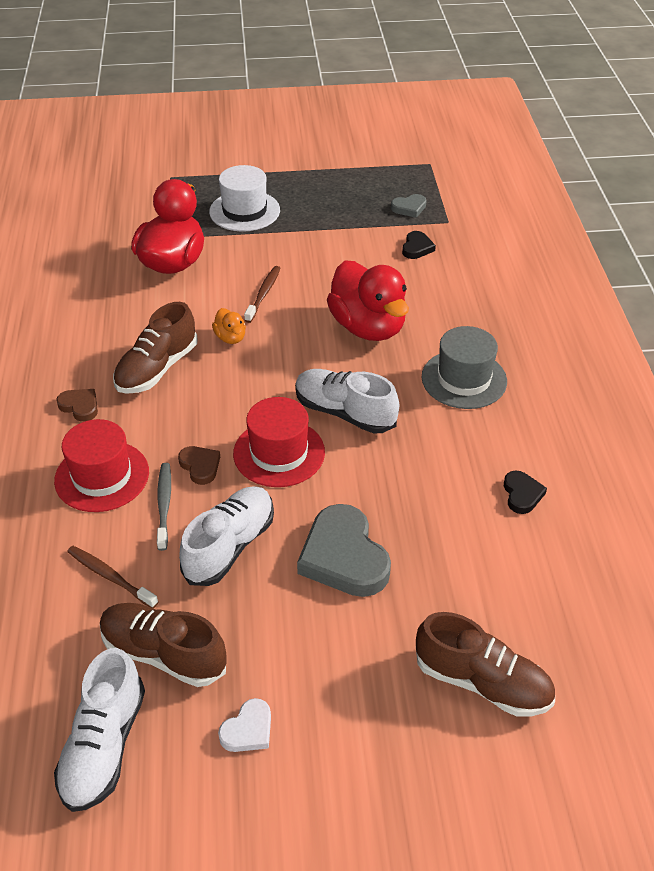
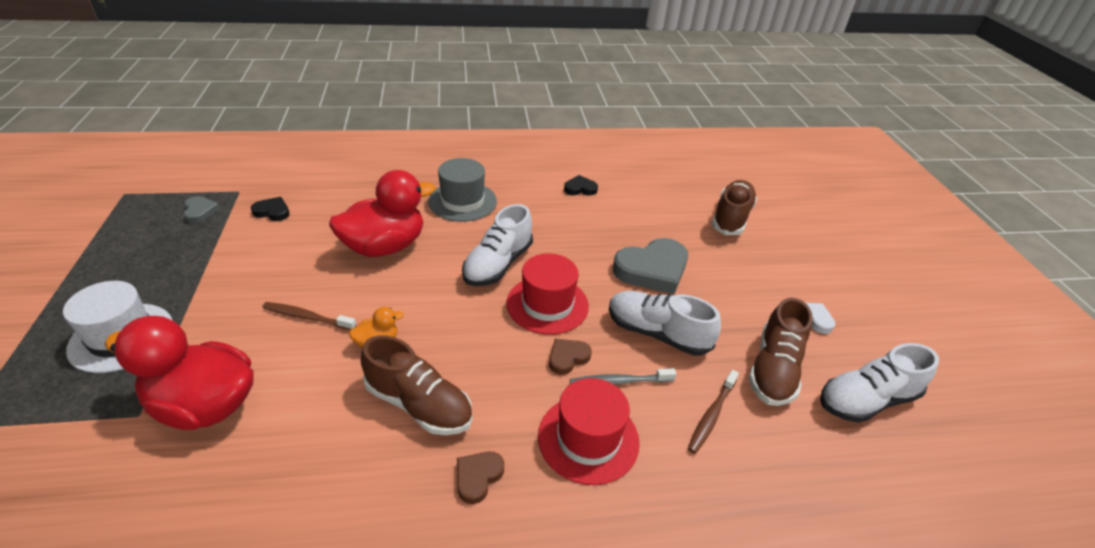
camera: 95 degrees left, 5 degrees down
white shoe [54,648,145,812] -> white shoe turned 150 degrees clockwise [820,343,939,423]

